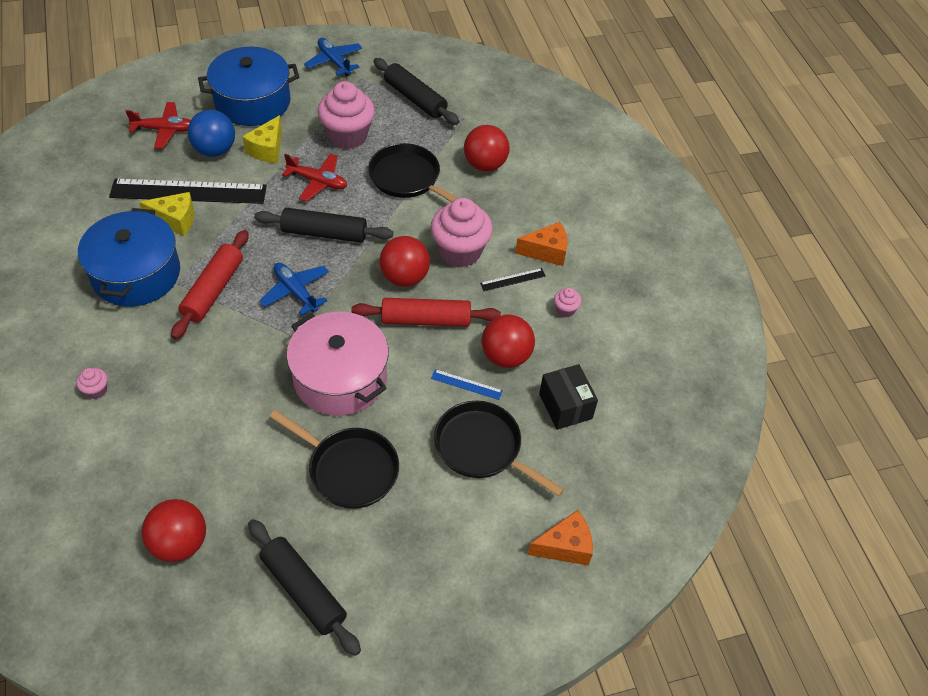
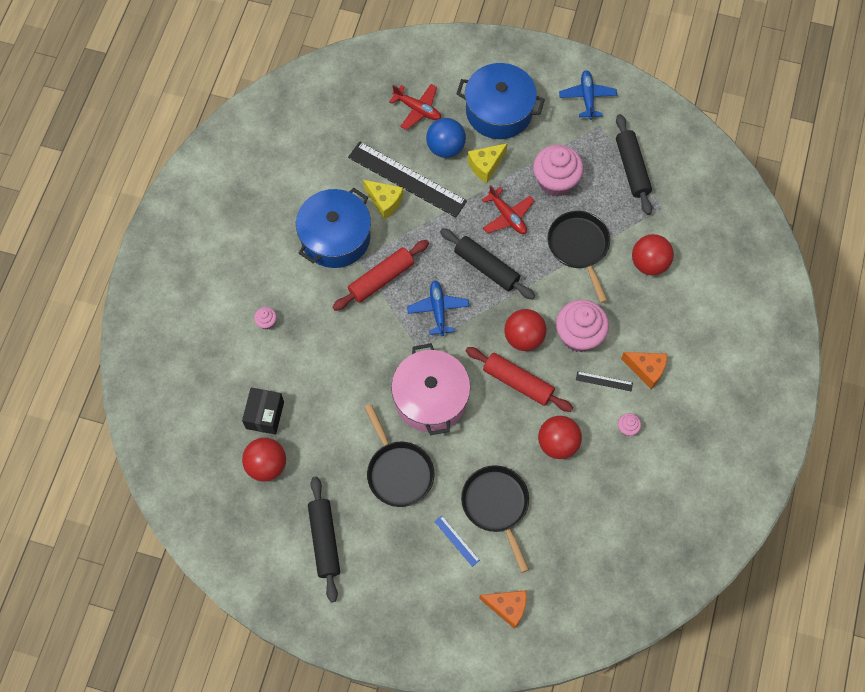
camera: 35 degrees right, 15 degrees up
blue ruler [431,369,503,400] -> blue ruler moved to [434,516,480,567]
black box [539,364,598,430] -> black box moved to [242,388,284,435]

